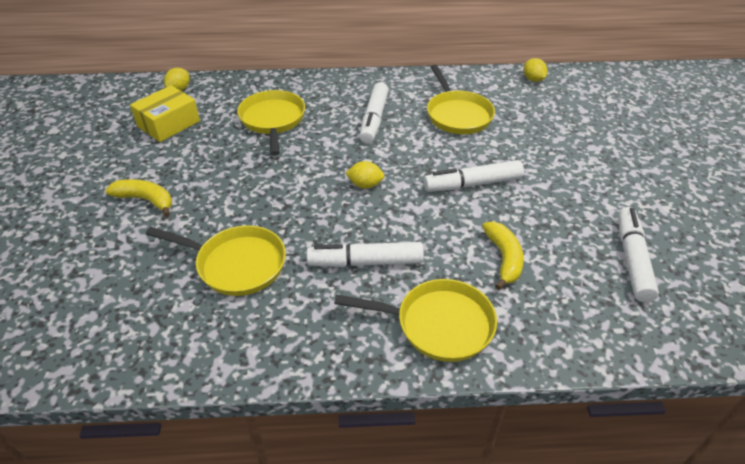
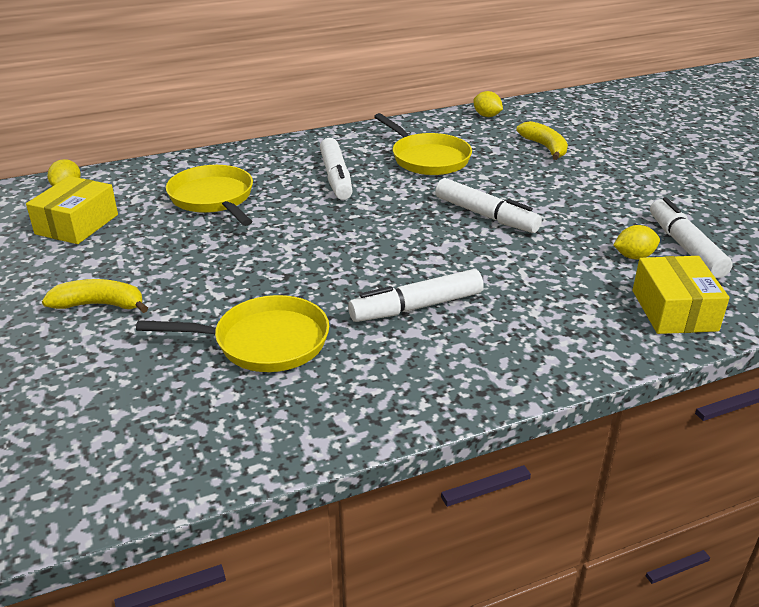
camera: 20 degrees left, 10 degrees down
yellow pan [334,279,497,362] -> none
yellow lemon [345,161,385,188] -> yellow lemon moved to [614,225,660,260]
white marker [424,160,524,192] -> white marker turned 105 degrees counterclockwise [435,178,542,233]
yellow banana [482,221,524,290] -> yellow banana moved to [516,121,568,160]
none -> yellow box [633,256,730,334]

